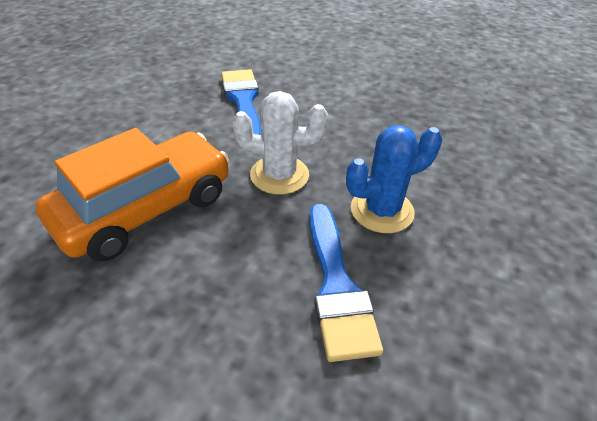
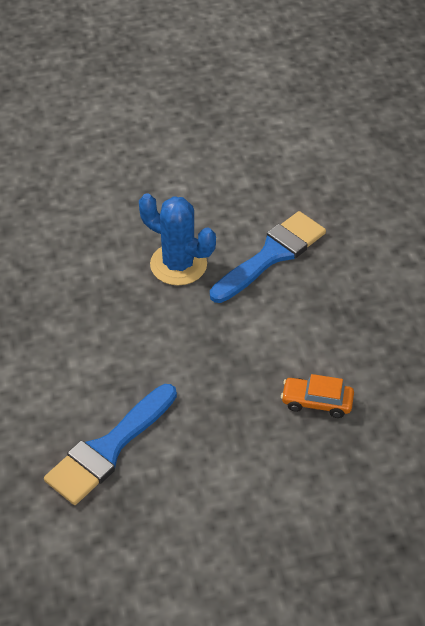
camera: 125 degrees left, 5 degrees up
orange car [35,128,230,261] -> orange car [281,374,354,418], size x0.42
white cactus [232,91,328,195] -> none

